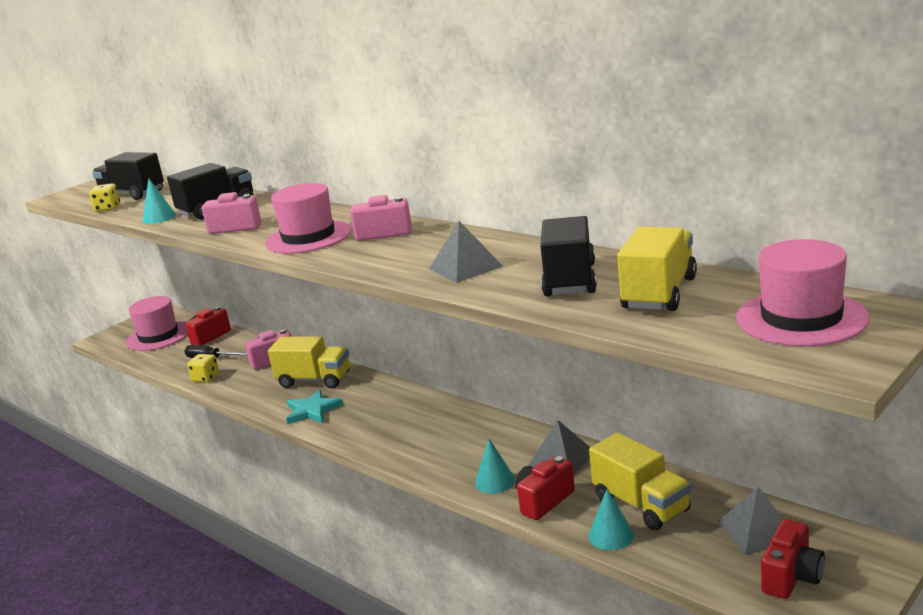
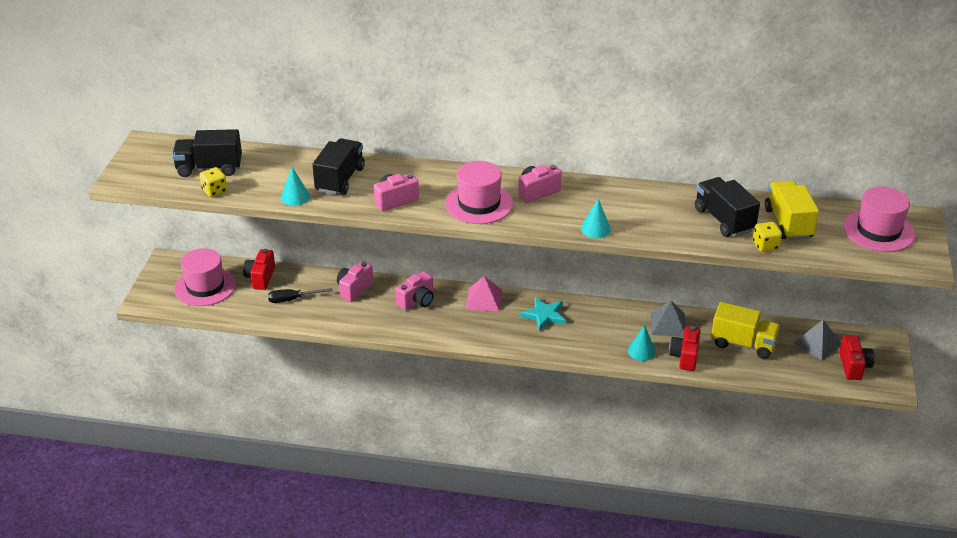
camera: 35 degrees left, 15 degrees up
yellow dice [187,354,219,382] -> yellow dice moved to [753,222,782,252]
yellow truck [268,336,350,389] -> pink camera [396,271,434,310]
turquoise star [286,389,343,424] -> turquoise star moved to [520,297,566,332]
grey pyramid [429,221,503,283] -> none
turquoise cone [589,489,634,550] -> turquoise cone moved to [581,199,611,238]
none -> pink pyramid [466,276,502,312]

